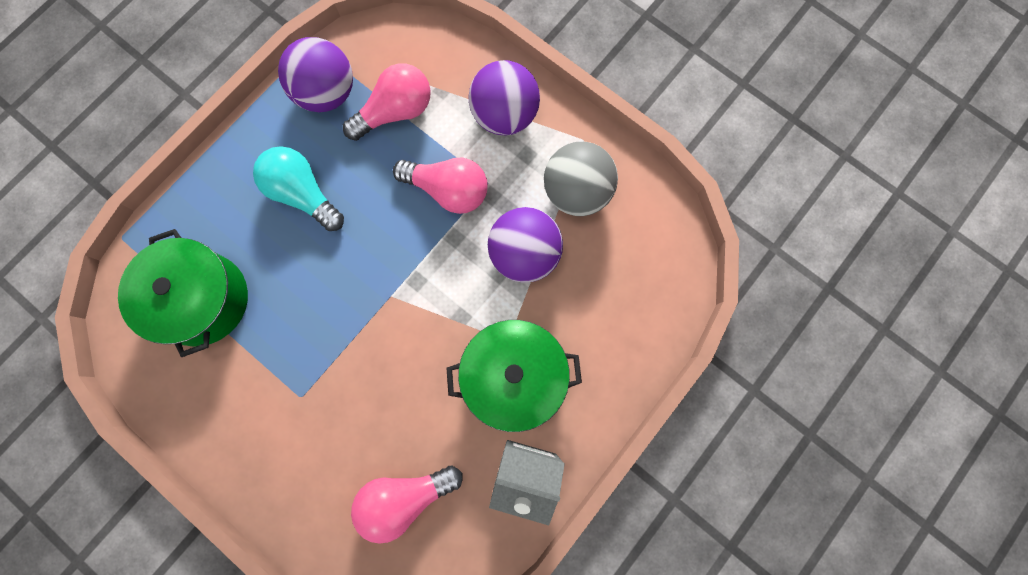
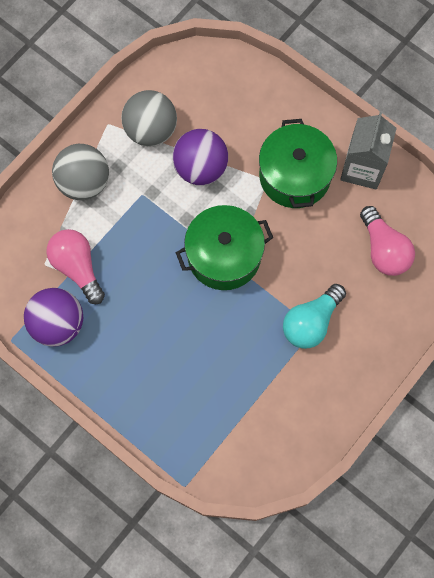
camera: 90 degrees left, 5 degrees down
green pot [118,229,248,357] -> green pot moved to [176,205,273,290]
turquoise light bulb [253,146,344,231] -> turquoise light bulb moved to [283,284,346,349]
pink light bulb [393,158,488,214] -> none
purple ball [468,60,540,135] -> grey ball [52,144,109,200]

